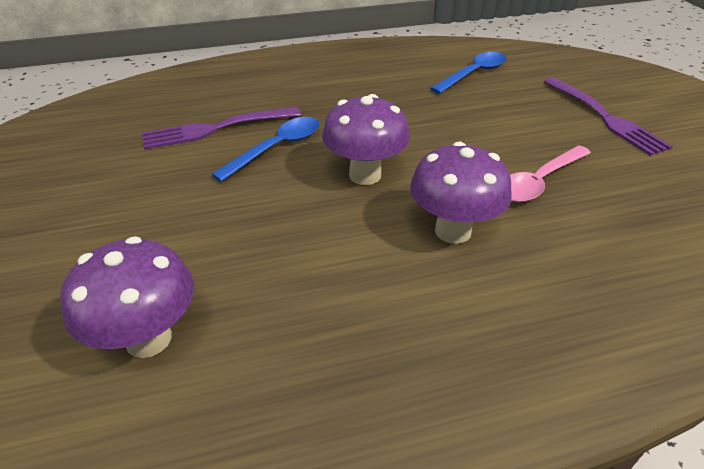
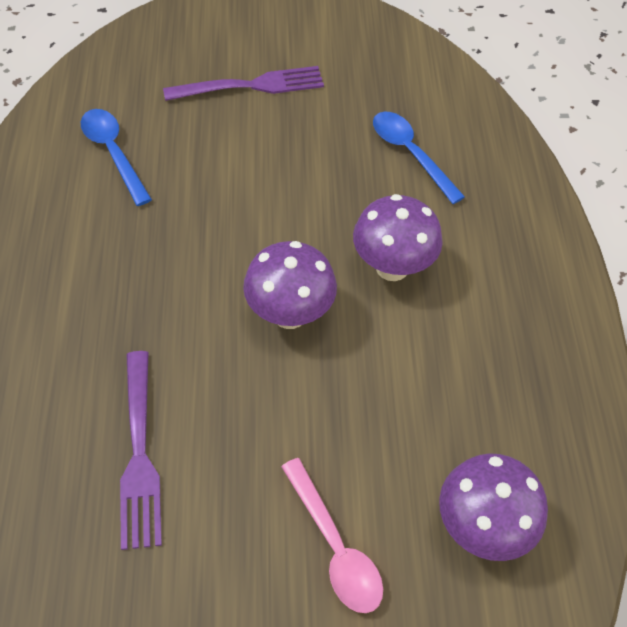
camera: 80 degrees left, 15 degrees up
blue spoon [211,117,320,182] -> blue spoon moved to [373,112,465,204]
pink spoon [510,145,591,202] -> pink spoon moved to [281,458,383,613]

